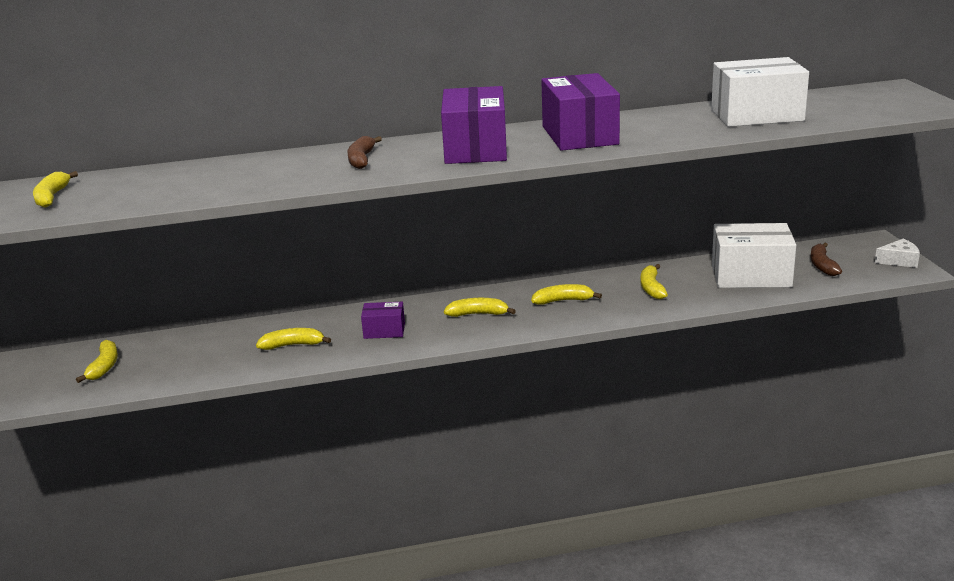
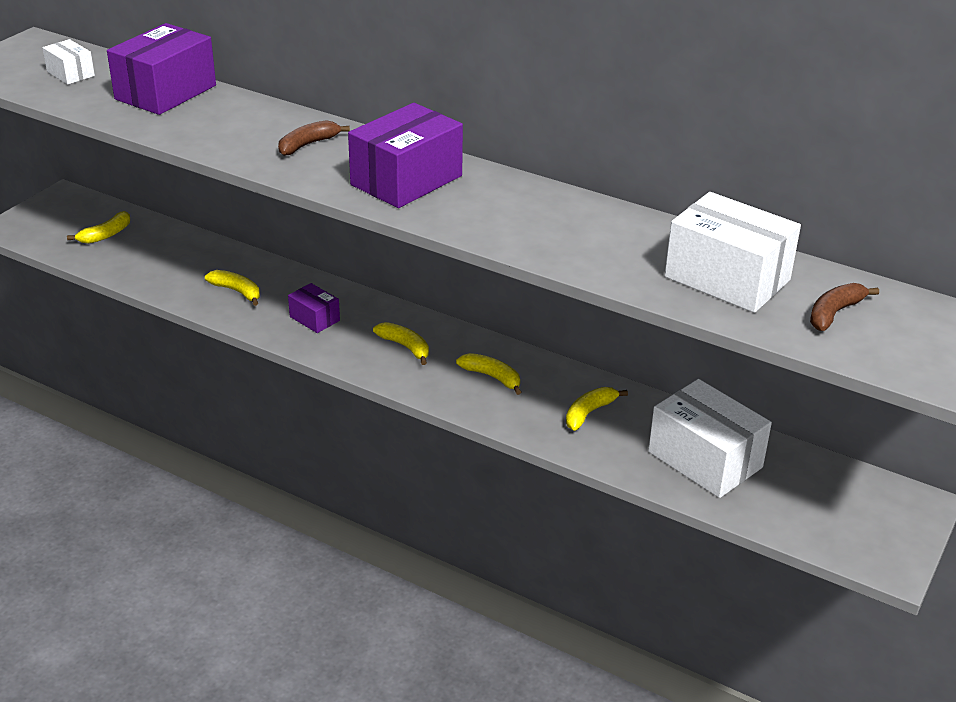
camera: 40 degrees right, 10 degrees up
yellow banana [33,171,78,208] -> white box [42,39,95,85]
purple box [541,73,620,151] -> purple box moved to [107,23,216,115]
brown banana [810,243,842,276] -> brown banana moved to [810,283,879,331]
white cheese [875,239,920,268] -> none

